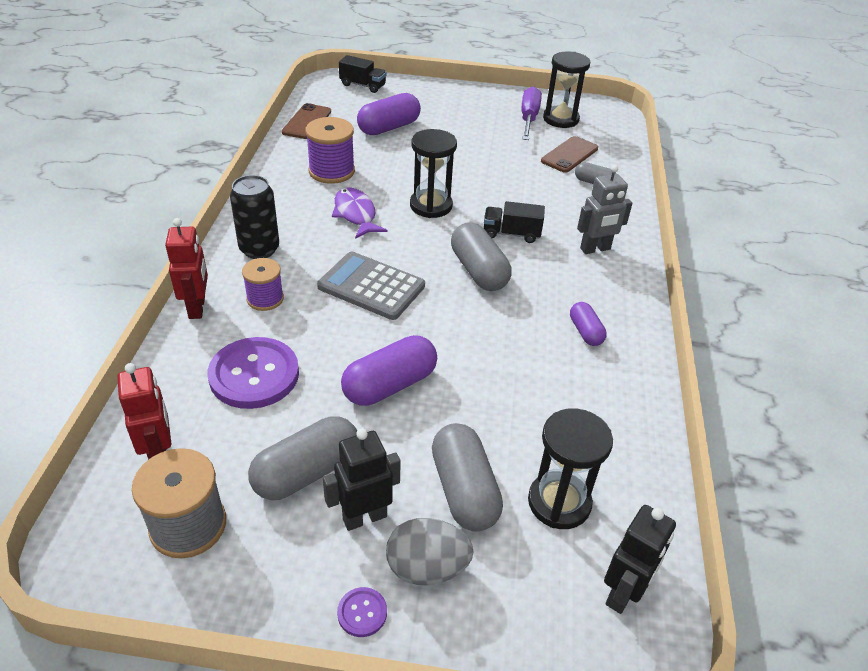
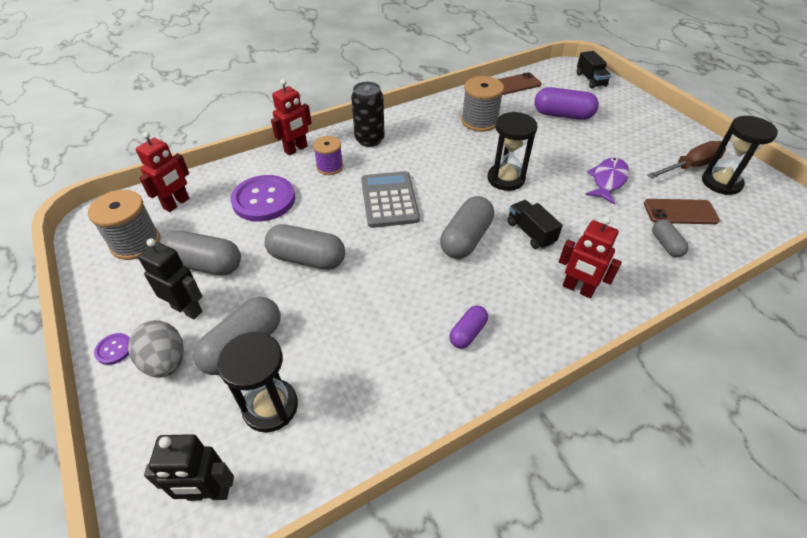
camera: 55 degrees right, 5 degrees up
purple spool [305,117,355,184] -> grey spool [461,76,504,132]
purple fish [332,187,387,239] -> purple fish moved to [585,157,629,205]
purple capsule [341,335,437,406] -> grey capsule [265,224,345,270]
purple screwdriver [522,86,542,140] -> brown screwdriver [647,141,726,179]
grey robot [577,165,633,254] -> red robot [559,217,622,298]

